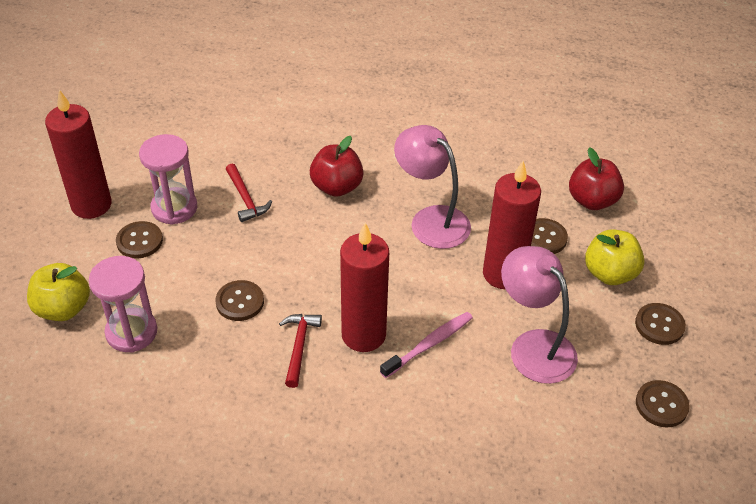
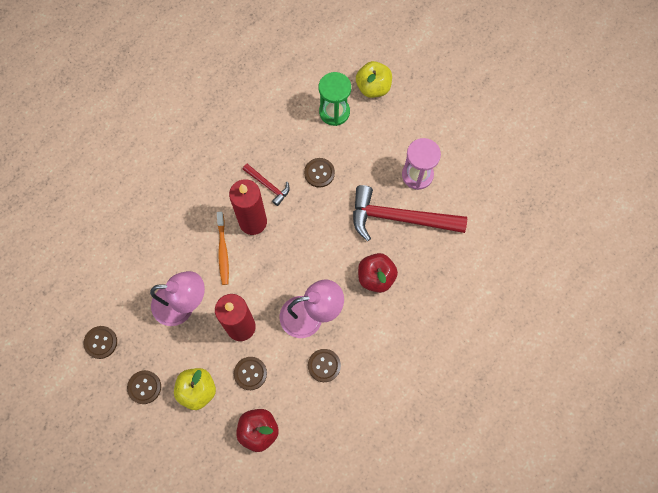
camera: 125 degrees right, 25 degrees up
red candle [45,90,112,219] -> none
pink hourglass [89,256,157,353] -> green hourglass [319,72,351,126]
brown button [116,221,163,258] -> brown button moved to [308,349,341,382]
red hammer [226,164,272,222] -> red hammer [353,185,467,241], size x2.10
pink toothbrush [380,312,473,378] -> orange toothbrush [217,212,229,285]

